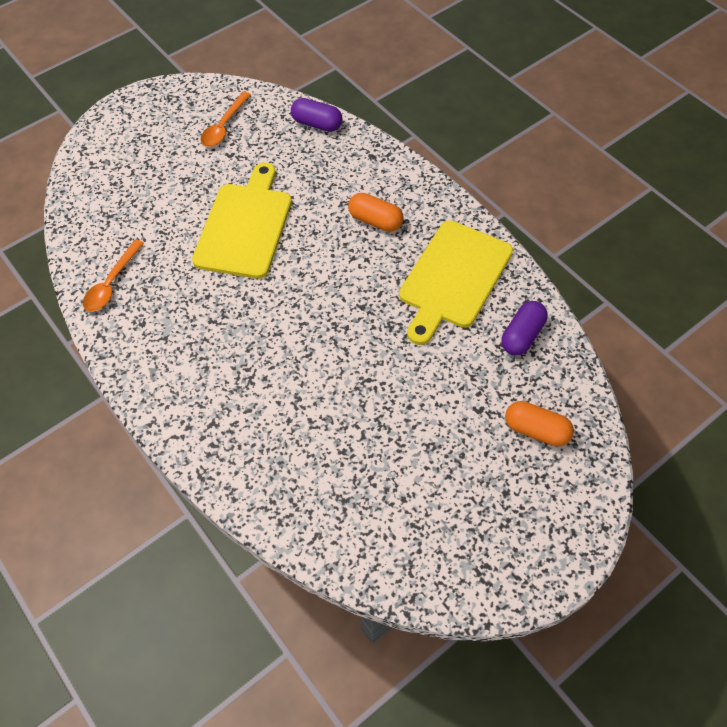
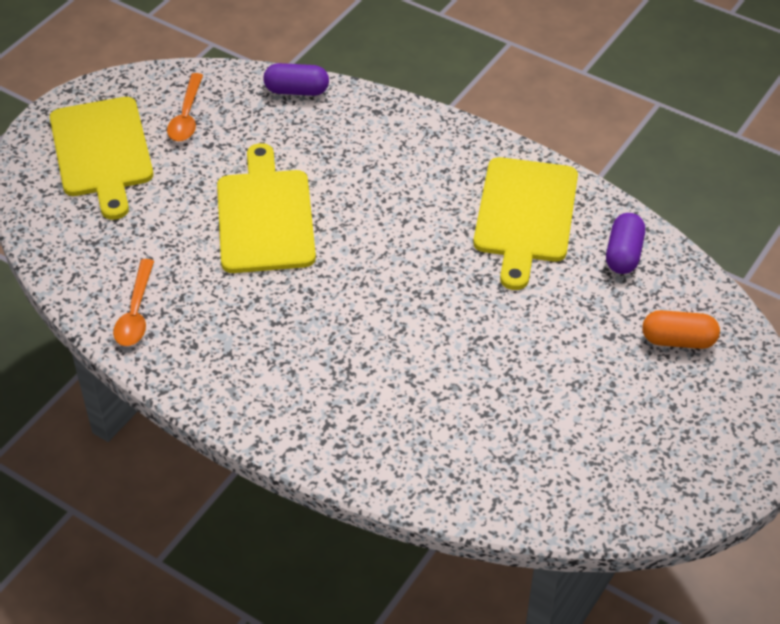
camera: 20 degrees left, 10 degrees down
orange capsule [348,193,403,232] -> none
none -> yellow cutting board [50,97,153,220]

